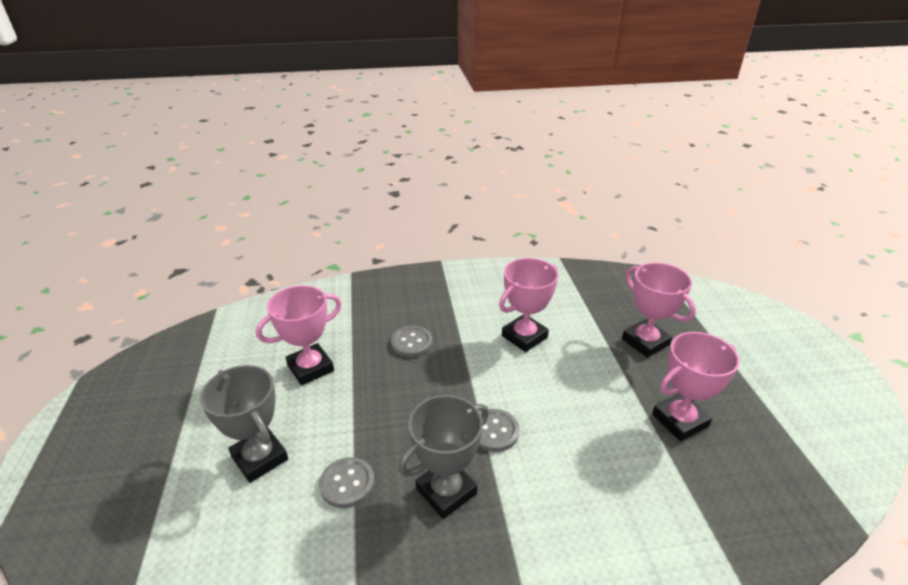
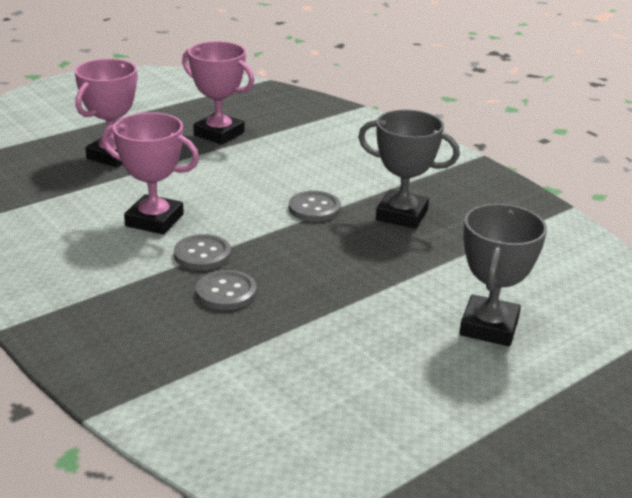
camera: 120 degrees left, 5 degrees down
pink trophy [256,285,342,386] -> none
grey button [319,457,375,508] -> grey button moved to [174,234,231,270]

